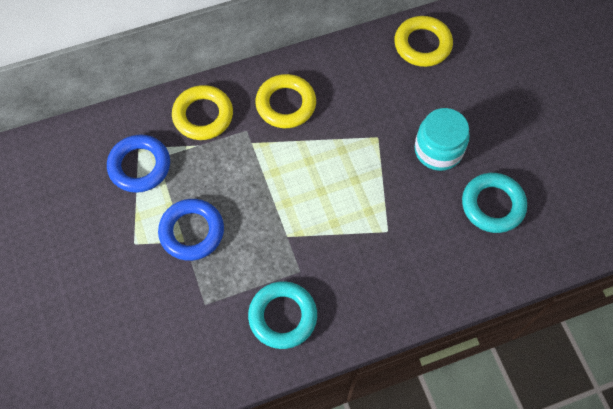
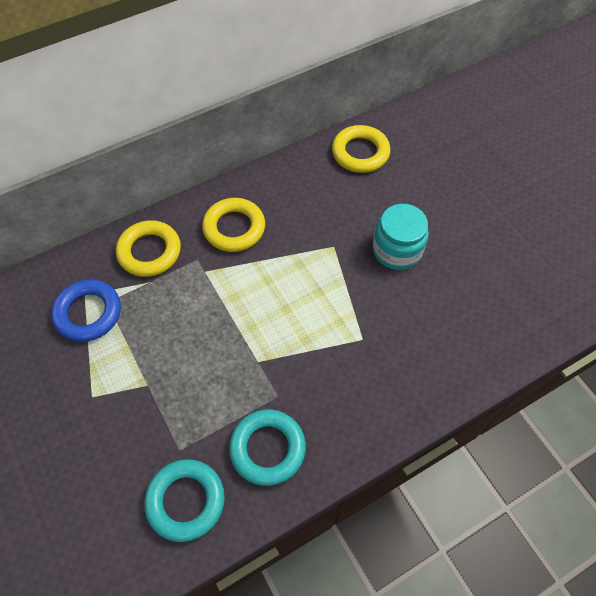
camera: 10 degrees left, 5 degrees down
blue ring [158,199,224,261] -> none
turquoise ring [462,173,527,233] -> turquoise ring moved to [144,459,225,542]

